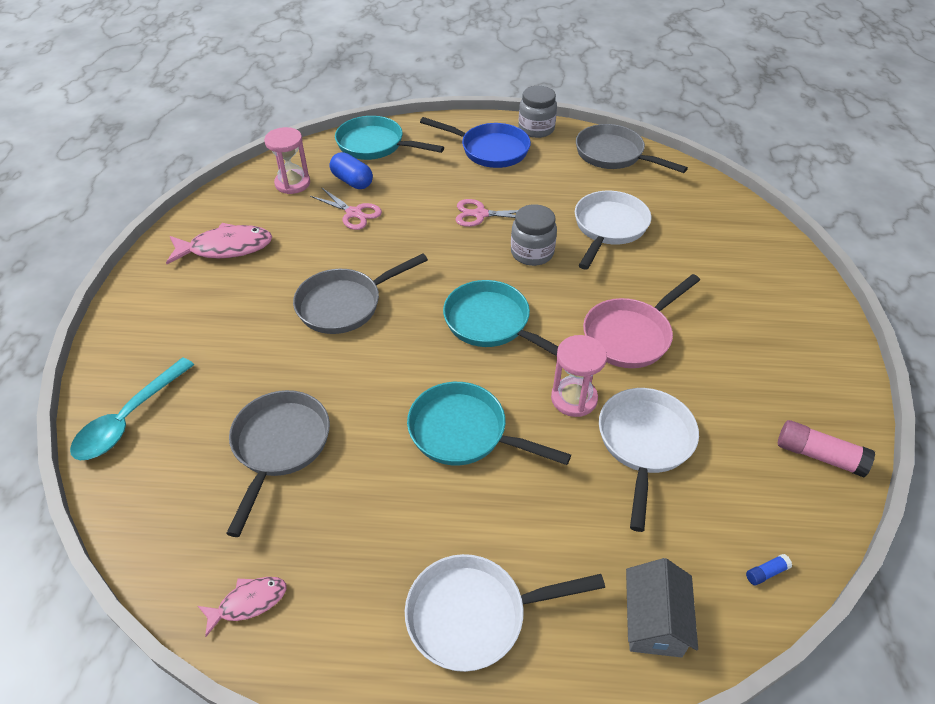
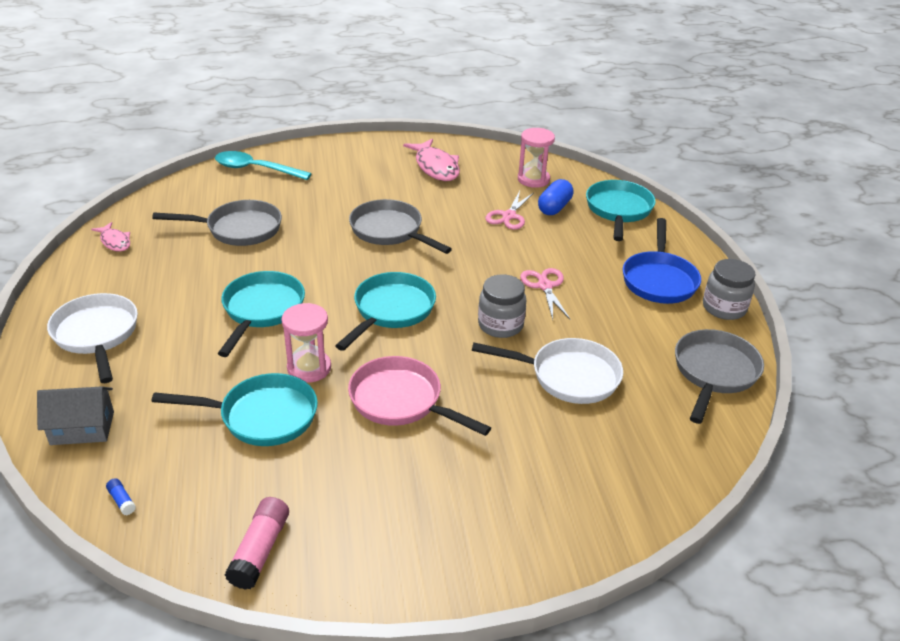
camera: 75 degrees right, 10 degrees down
white pan [599,388,699,532] -> turquoise pan [151,373,318,446]

